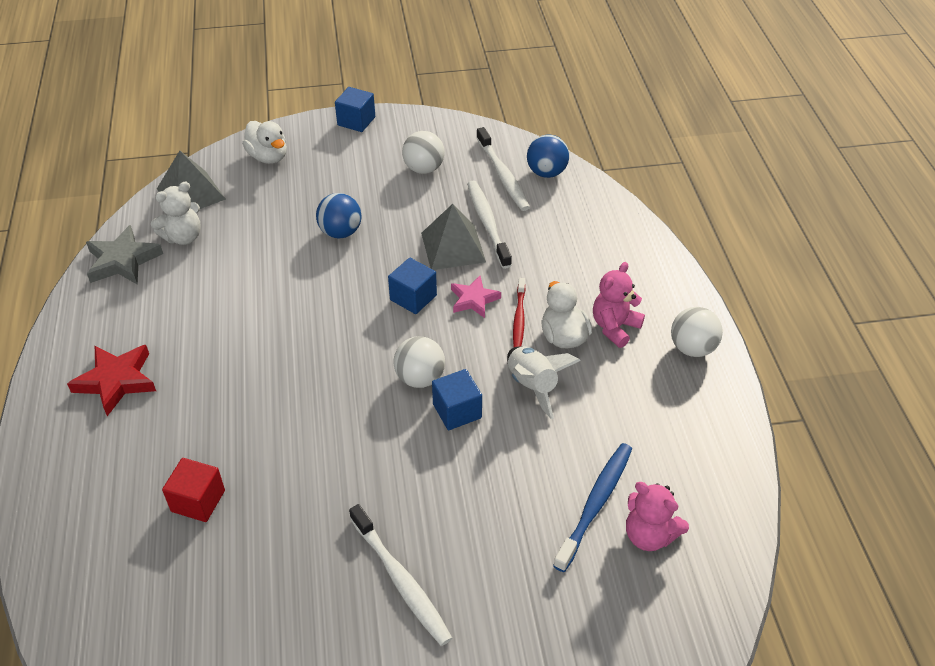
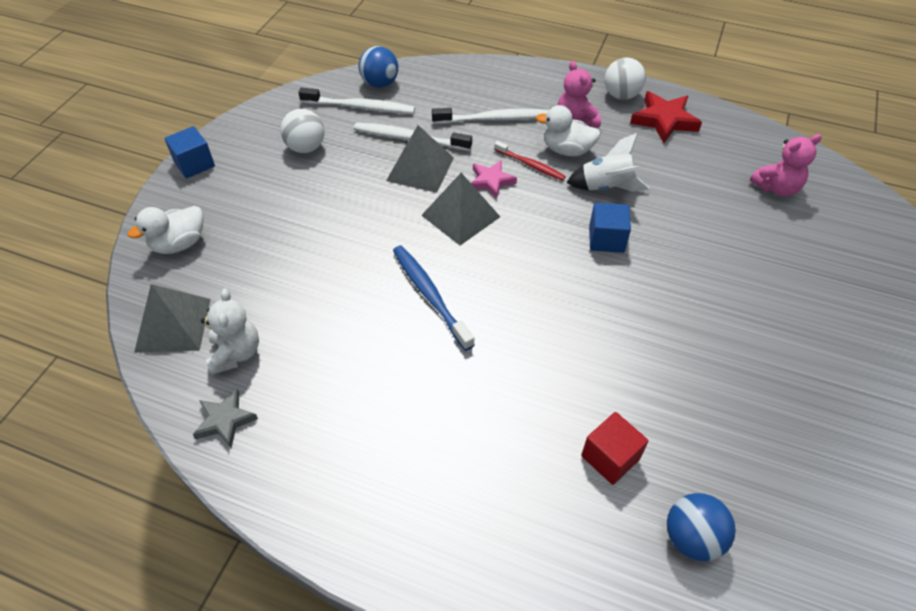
camera: 60 degrees left, 5 degrees up
red star [67,345,156,416] -> red star moved to [630,91,702,143]
grey star [86,225,163,285] -> grey star [192,388,258,448], size x0.66
white duck [242,121,287,164] -> white duck turned 150 degrees clockwise [128,206,203,254]
blue ball [316,193,362,238] -> blue ball moved to [667,493,736,561]
white toothbrush [349,504,452,646] -> white toothbrush moved to [432,108,549,124]
blue cube [388,258,437,314] -> grey pyramid [421,173,500,245]
white ball [393,336,445,388] -> none
blue toothbrush [553,443,632,572] -> blue toothbrush moved to [393,245,474,351]

